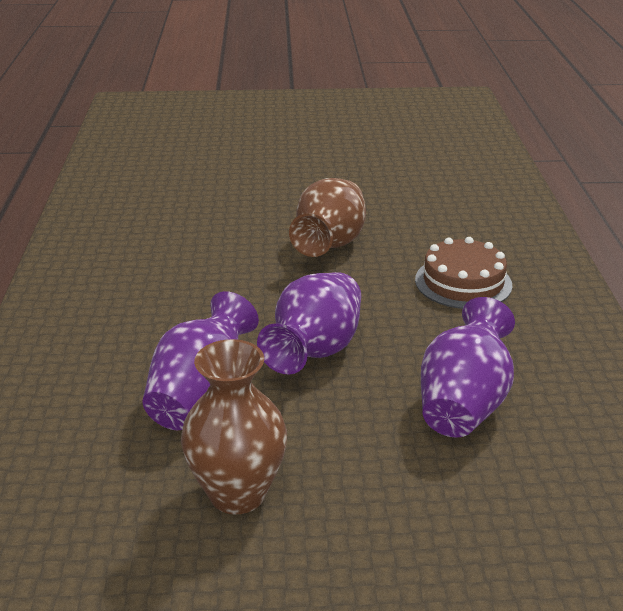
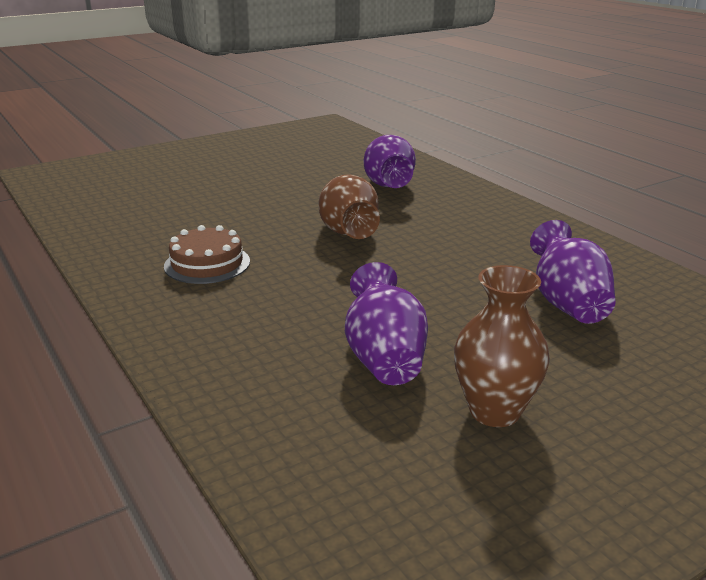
camera: 30 degrees left, 5 degrees down
purple vase [257,272,361,374] -> purple vase moved to [364,135,416,188]
brown cake [415,237,512,309] -> brown cake moved to [164,225,250,284]

